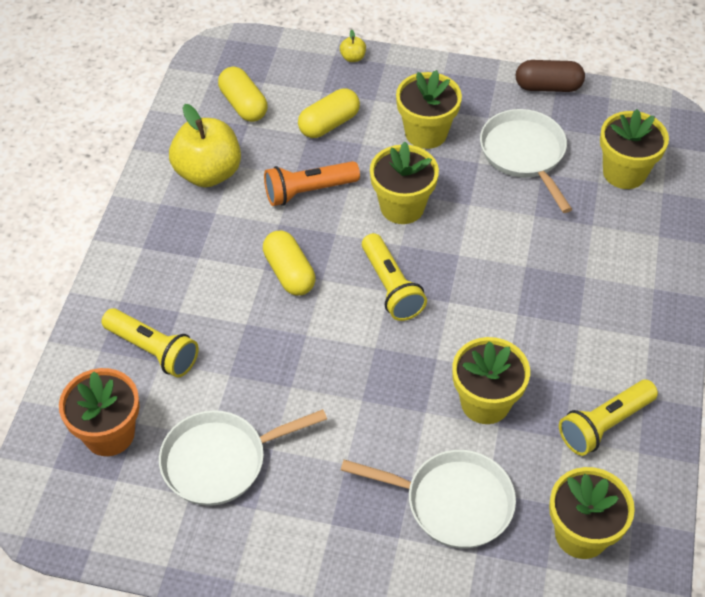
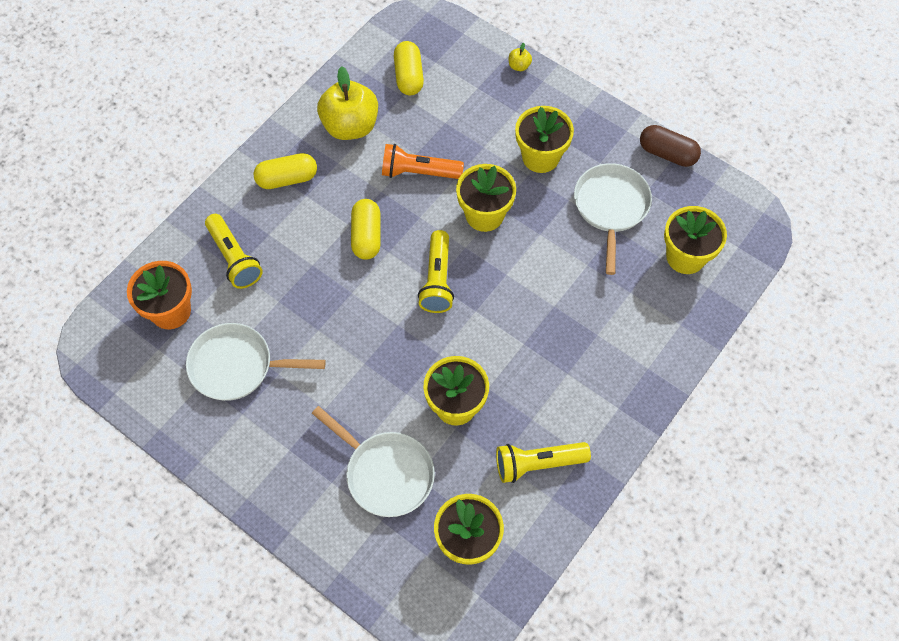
camera: 25 degrees right, 10 degrees up
yellow capsule [298,88,360,138] -> yellow capsule moved to [253,153,317,189]

